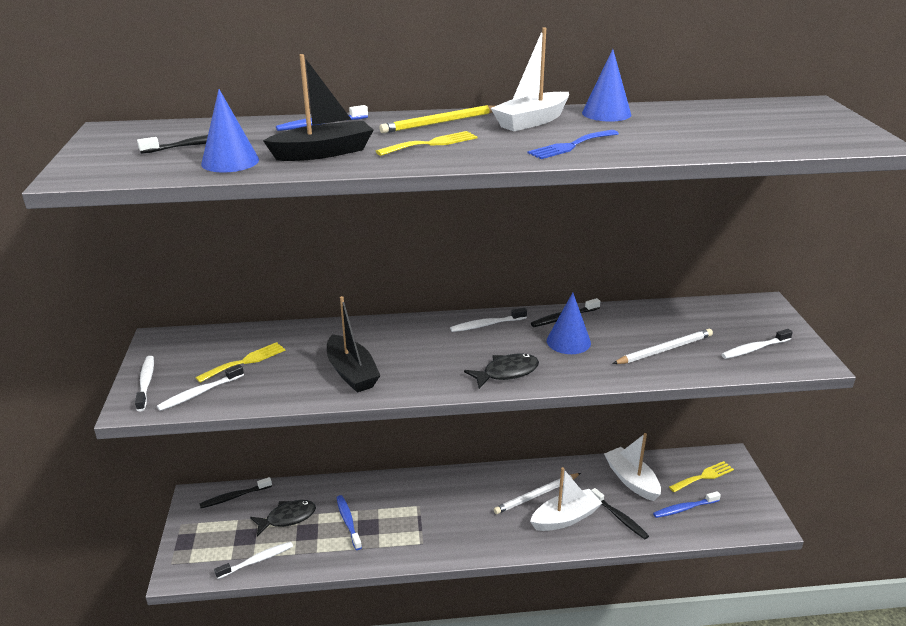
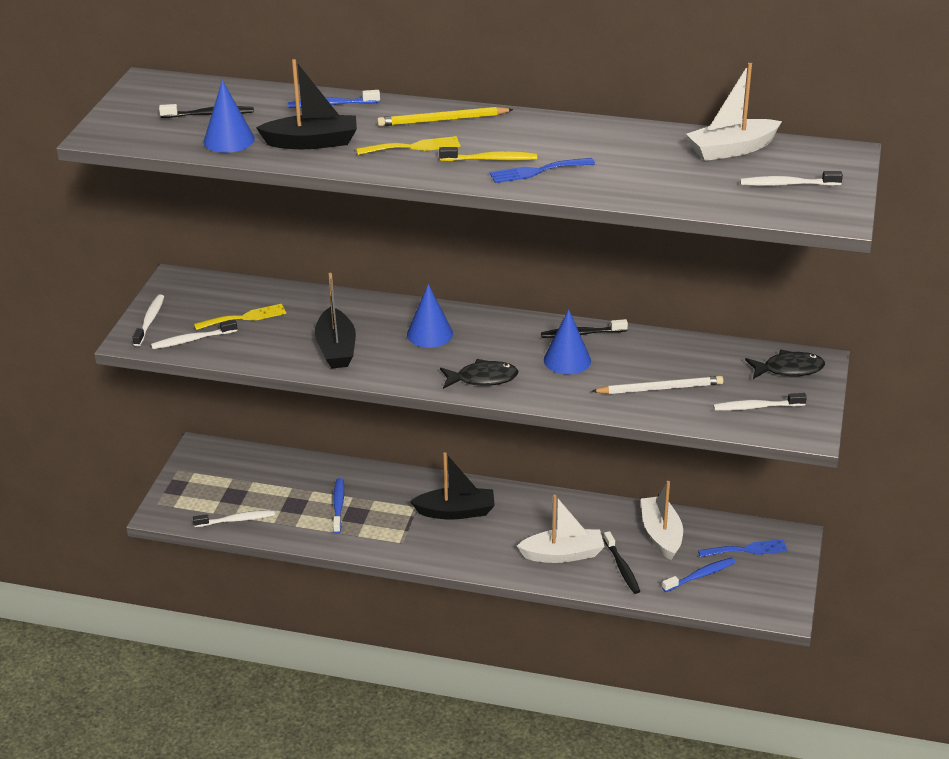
camera: 20 degrees right, 5 degrees up
black toothbrush [200,477,272,508] -> none
black fish [250,500,316,536] -> black fish moved to [745,350,825,379]
white toothbrush [450,308,527,332] -> white toothbrush moved to [740,171,843,186]
white boat [491,28,569,131] -> white boat moved to [686,63,782,161]
white pencil [494,473,581,514] -> none
blue cone [582,49,631,122] -> blue cone moved to [407,284,453,348]
blue toothbrush [653,491,721,518] -> blue toothbrush turned 150 degrees clockwise [662,558,735,592]
yellow fork [669,461,734,492] -> blue fork [698,539,788,557]
none -> black boat [410,452,495,520]
none -> yellow toothbrush [439,147,537,161]

